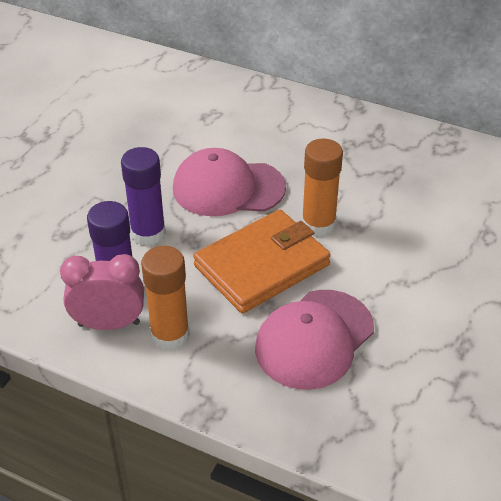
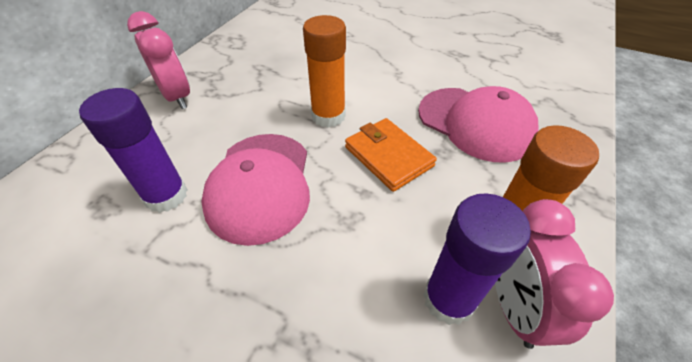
camera: 90 degrees left, 5 degrees up
purple glue stick [121,147,166,246] -> purple glue stick moved to [79,88,188,213]
orange wallet [193,209,331,313] -> orange wallet [345,118,437,192], size x0.65
none -> pink clock [127,11,190,109]

